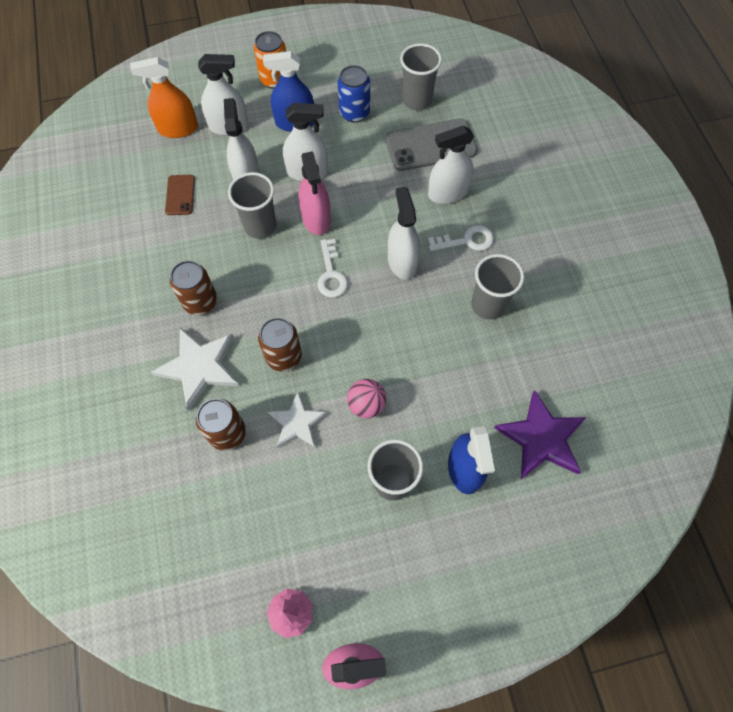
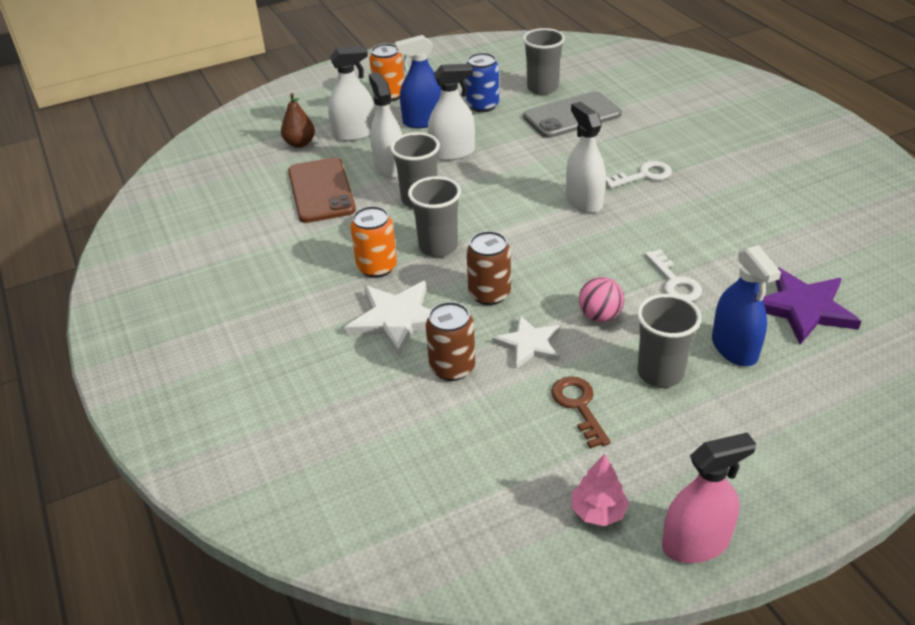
camera: 10 degrees left, 25 degrees down
orange spray bottle [130,57,198,138] -> brown pear [281,93,315,148]
brown phone [165,175,195,215] -> brown phone [288,157,356,223], size x1.87
brown can [170,261,217,315] -> orange can [350,206,397,278]
pink spray bottle [299,152,331,235] -> none
white key [317,239,348,298] -> white key moved to [645,249,702,301]
white spray bottle [428,125,474,204] -> none
grey cup [471,254,524,319] -> grey cup moved to [408,176,461,257]
none -> brown key [551,376,611,449]

